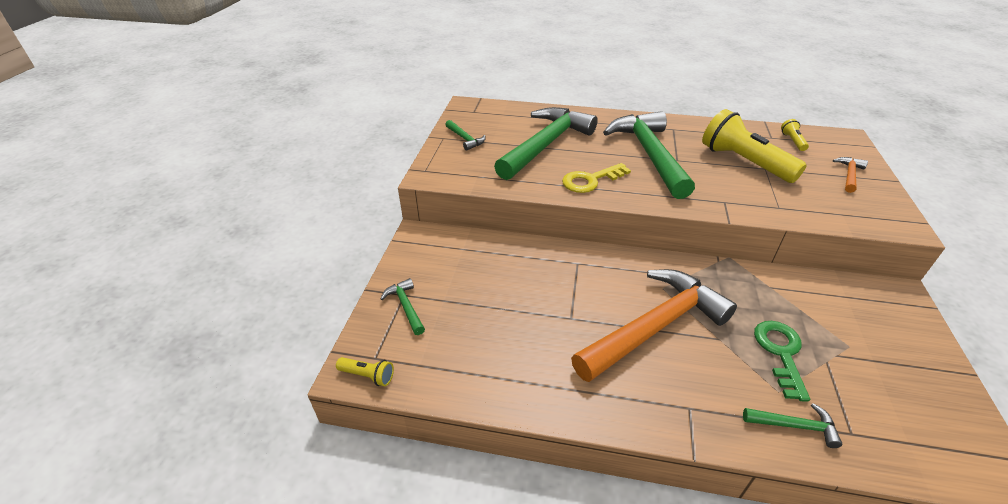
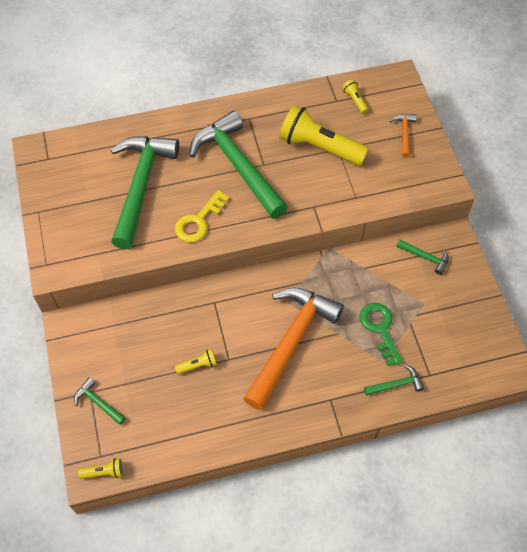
camera: 25 degrees left, 20 degrees up
green hammer [445,120,486,151] -> green hammer moved to [396,239,449,275]
none -> yellow flashlight [175,349,217,374]

